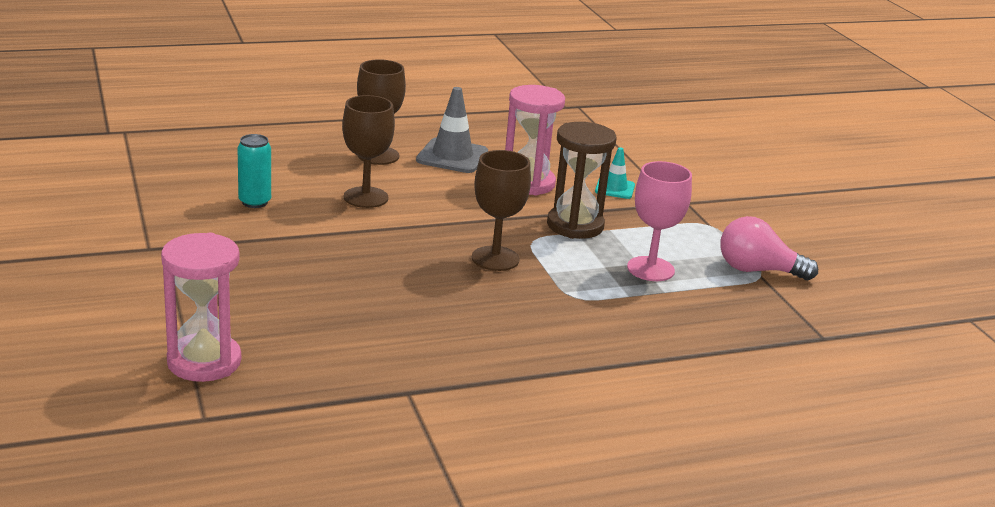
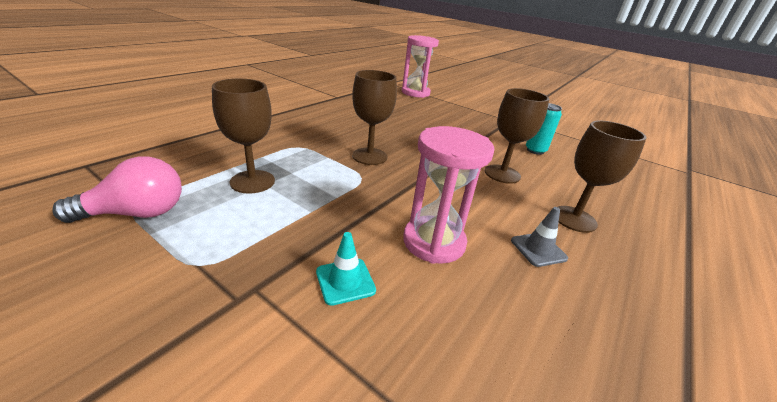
camera: 145 degrees right, 5 degrees up
grey traffic cone [416,87,488,173] -> grey traffic cone [511,207,568,267], size x0.59
brown hourglass [547,122,616,239] -> none
pink goblet [627,161,692,281] -> brown goblet [212,79,275,194]

